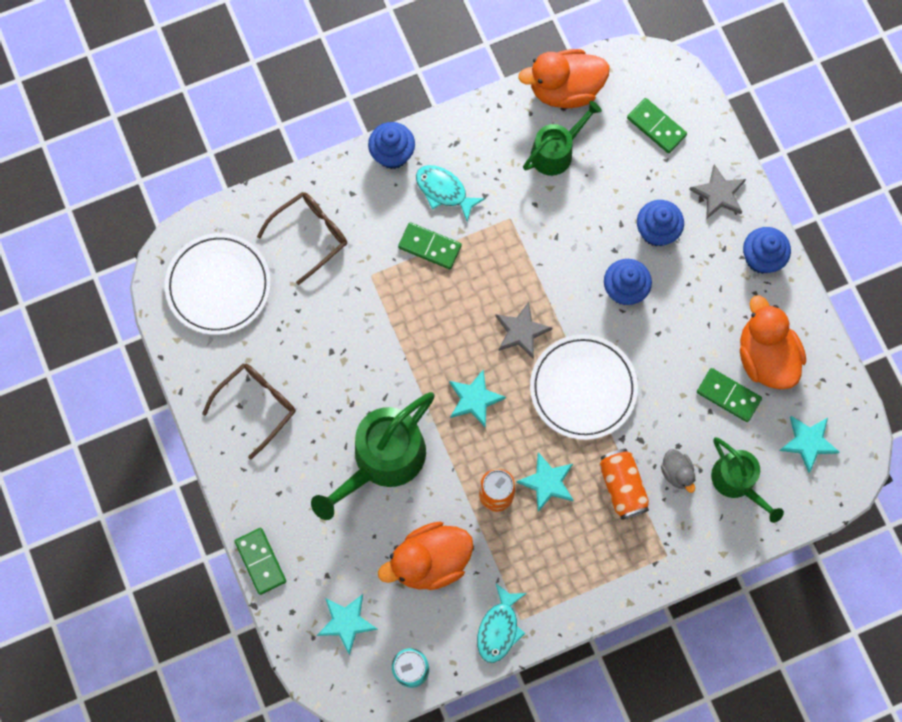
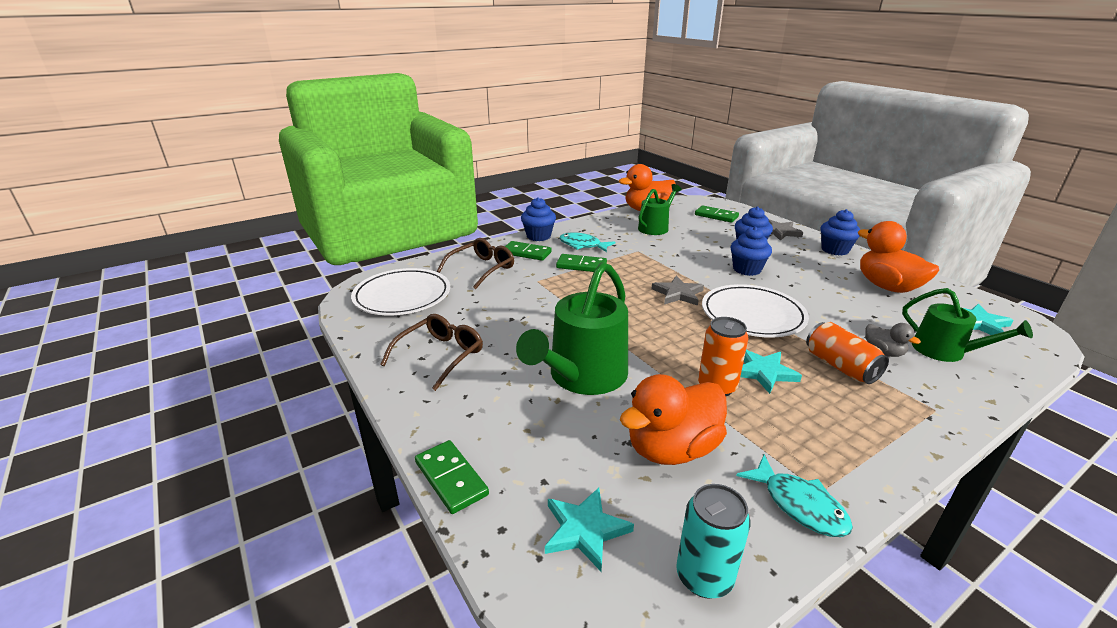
camera: 10 degrees left, 45 degrees down
turquoise star [449,369,506,428] -> none
turquoise fish [477,584,526,663] -> turquoise fish turned 45 degrees counterclockwise [736,455,853,537]
green domino [697,368,762,422] -> green domino moved to [505,241,552,261]

